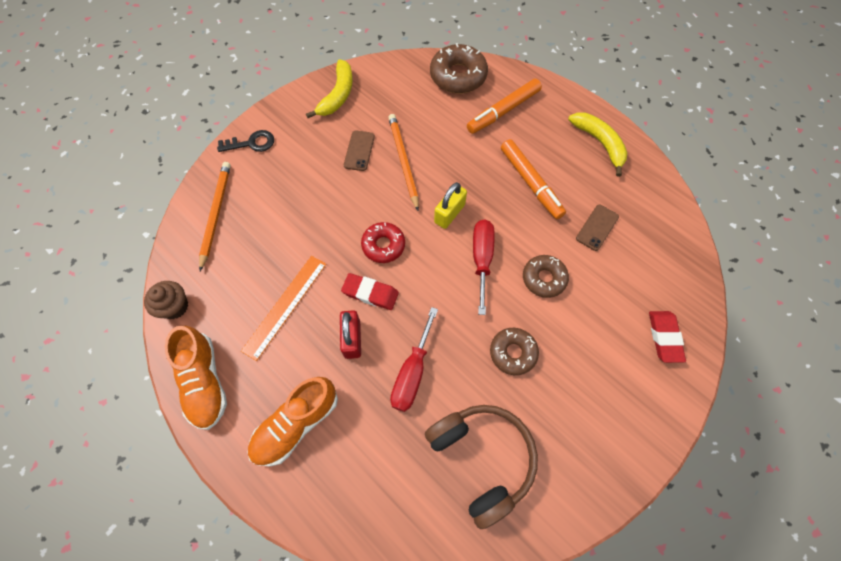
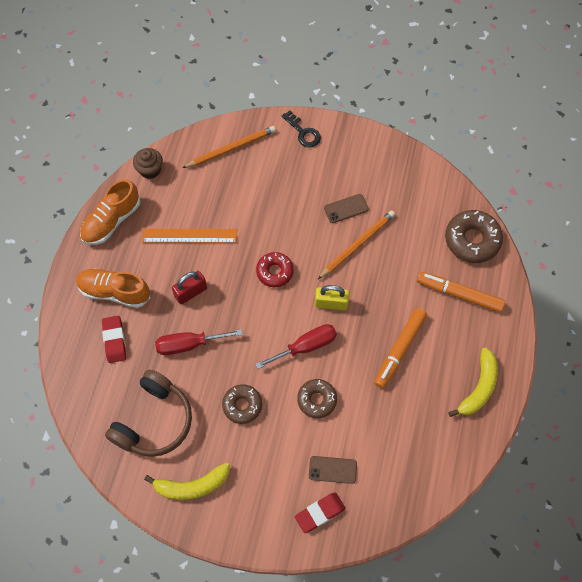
camera: 60 degrees right, 0 degrees up
yellow banana [306,59,353,118] -> yellow banana moved to [144,462,230,500]
red eraser [341,273,399,310] -> red eraser moved to [102,316,126,363]
brown phone [576,205,619,251] -> brown phone moved to [309,456,357,484]

